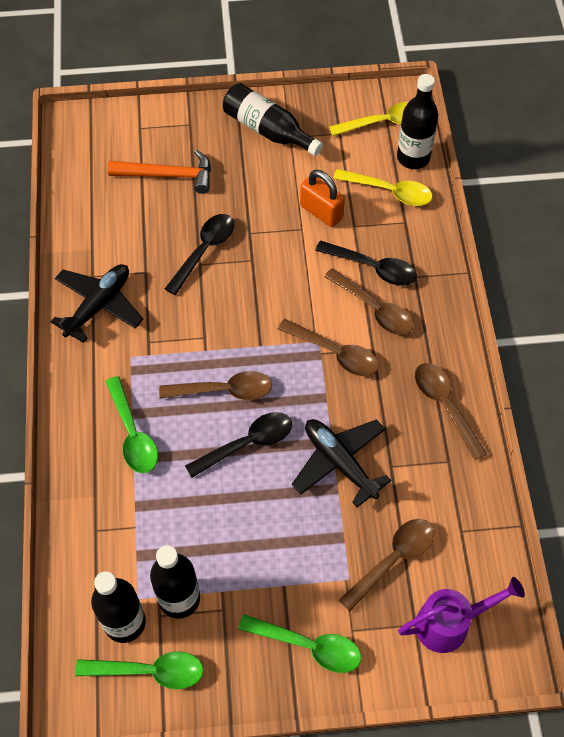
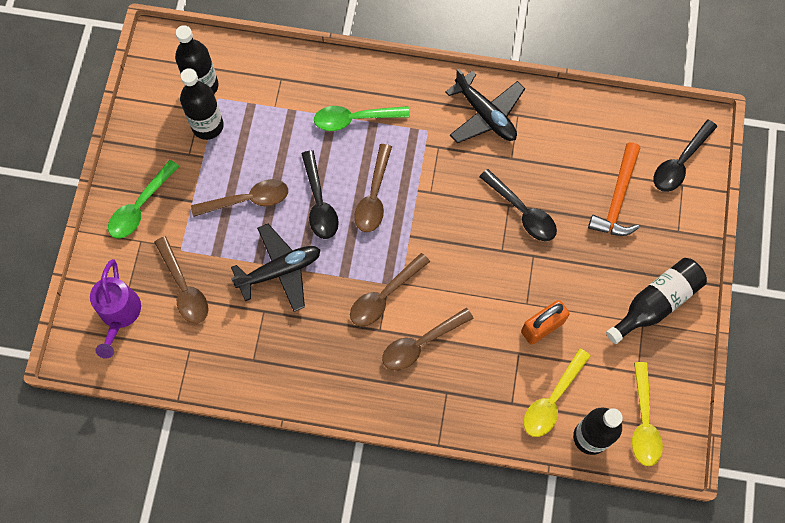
camera: 105 degrees right, 10 degrees up
green spoon [75,651,204,689] -> none
black spoon [315,241,417,286] -> black spoon moved to [654,119,717,192]
brown spoon [415,363,487,460] -> brown spoon moved to [191,179,288,217]

